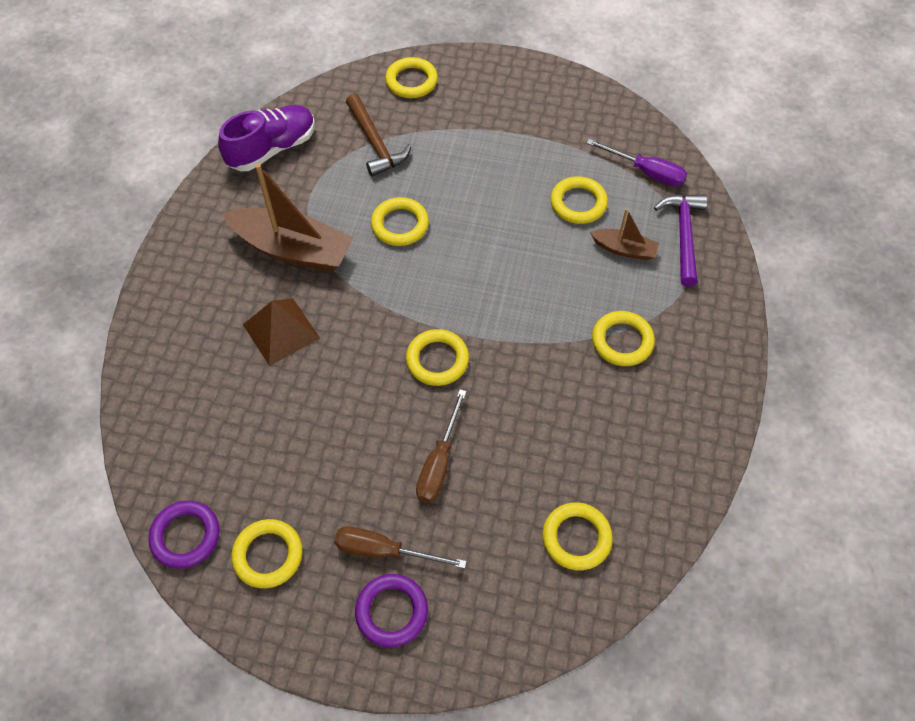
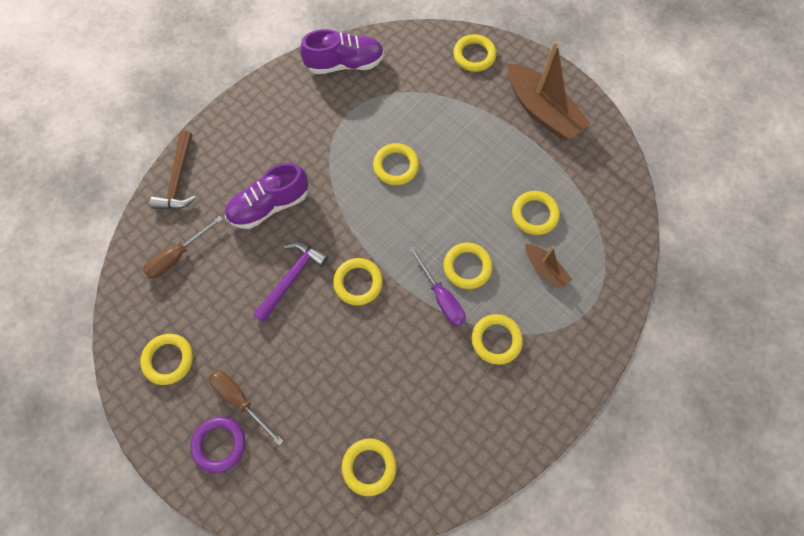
camera: 30 degrees right, 10 degrees up
purple ring [148,501,219,569] -> none
brown boat [222,163,354,272] -> brown boat moved to [508,41,590,140]
brown pyramid [243,298,321,366] -> purple shoe [225,163,308,229]
brown hammer [346,94,412,177] -> brown hammer moved to [150,130,196,209]
brown screwdriver [416,389,467,503] -> brown screwdriver moved to [143,216,223,279]
purple screwdriver [587,139,687,186] -> purple screwdriver moved to [409,246,466,326]
purple hammer [654,194,707,287] -> purple hammer moved to [253,241,329,323]
none -> yellow ring [443,243,493,289]

